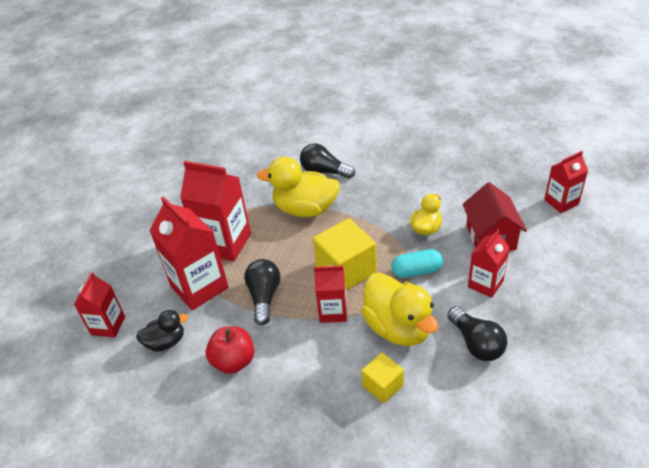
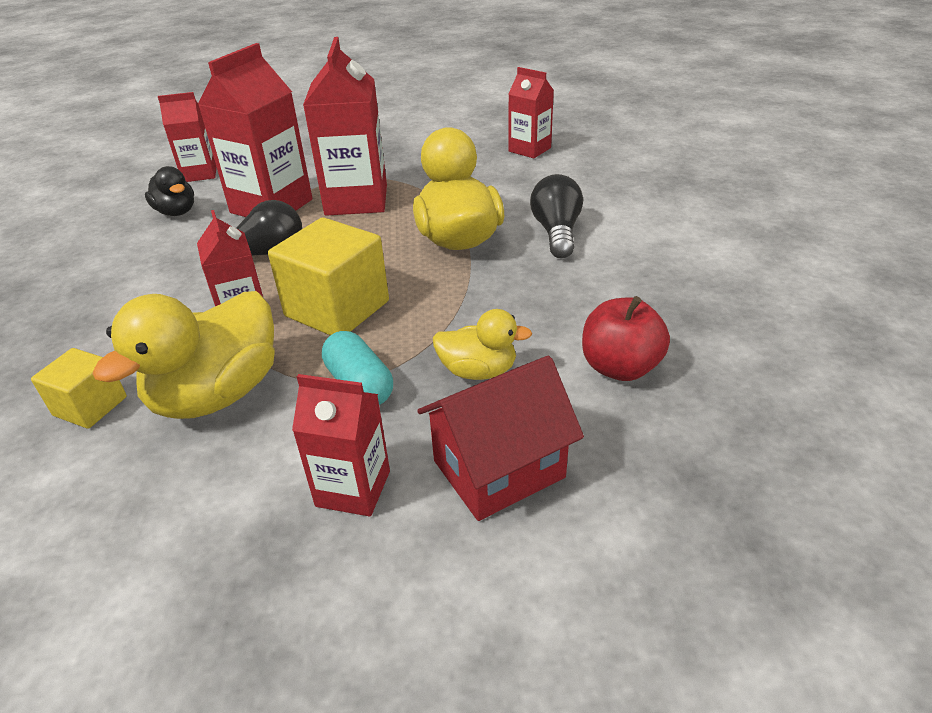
camera: 65 degrees right, 5 degrees down
red apple [206,326,254,374] -> red apple moved to [582,296,670,381]
black light bulb [447,306,508,361] -> none
red carton [544,151,588,213] -> red carton moved to [509,67,554,158]

